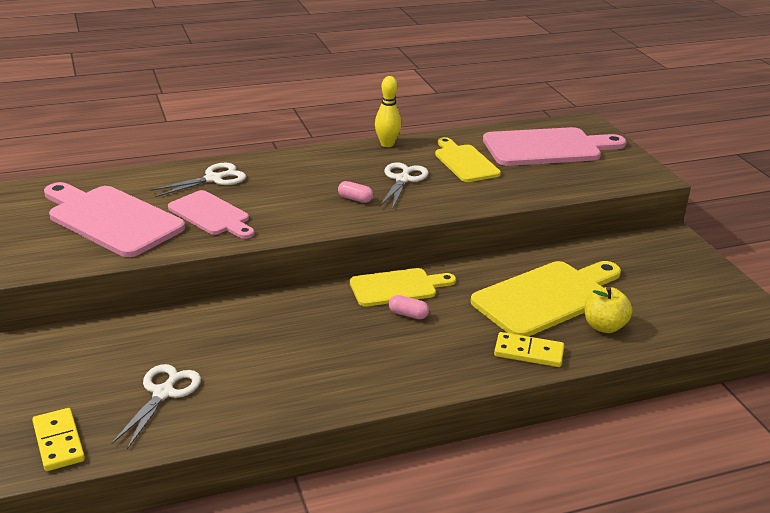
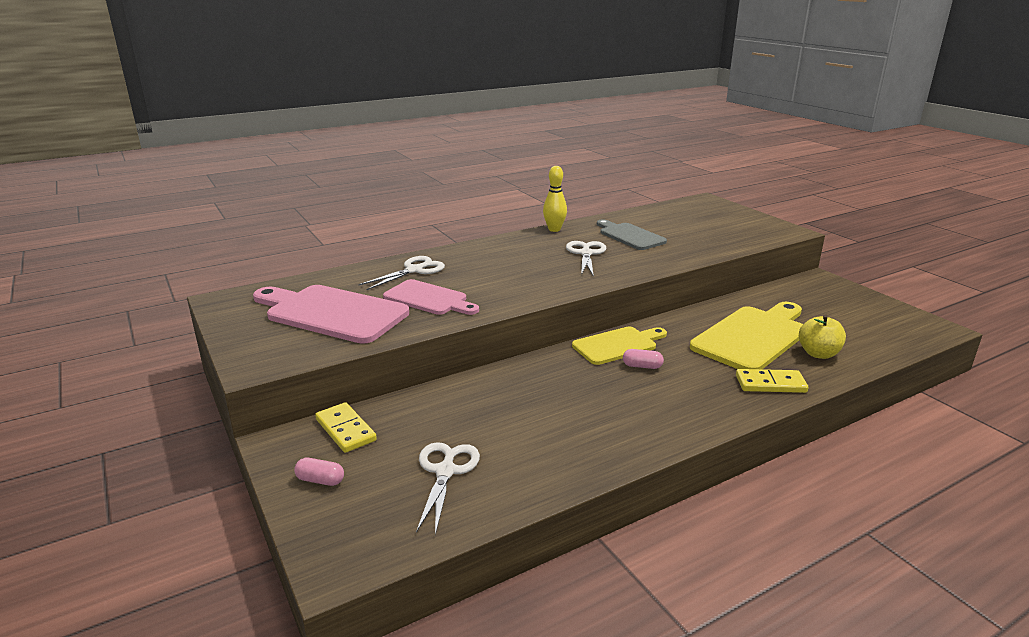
camera: 10 degrees left, 5 degrees down
yellow domino [32,408,85,471] -> yellow domino moved to [315,402,377,453]
pink capsule [338,181,373,203] -> pink capsule moved to [294,458,344,486]
yellow cutting board [435,137,501,182] -> grey cutting board [597,219,667,250]
pink cutting board [483,127,626,166] -> none

